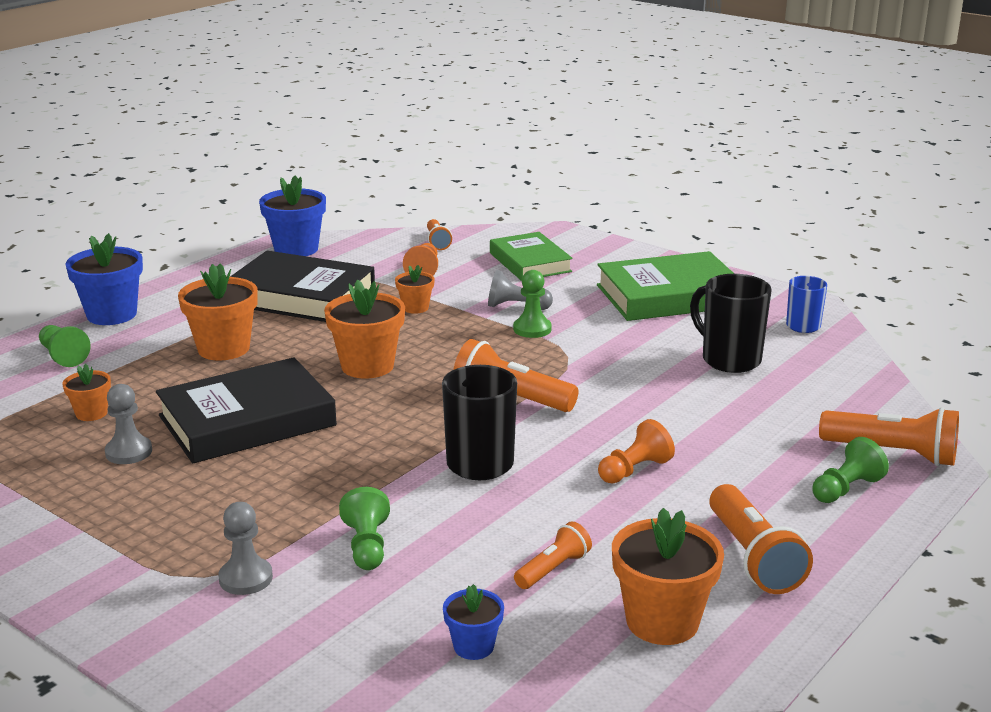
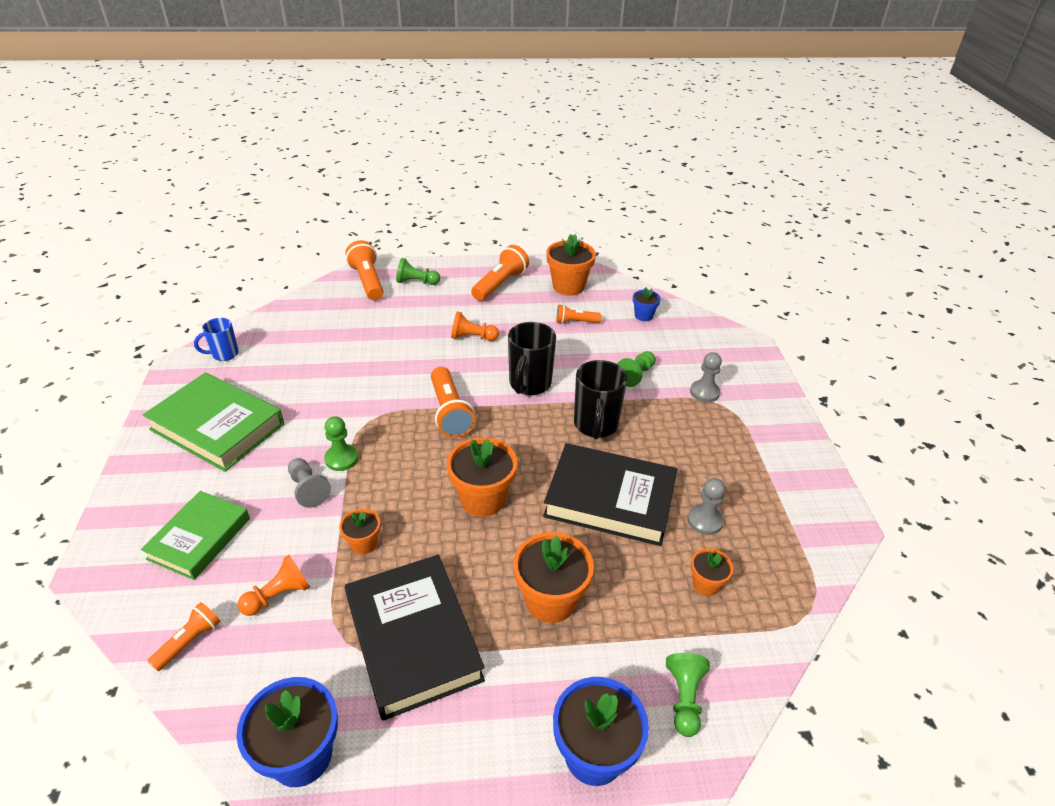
camera: 135 degrees left, 15 degrees up
black mug [690,274,772,373] -> black mug moved to [574,360,627,439]

